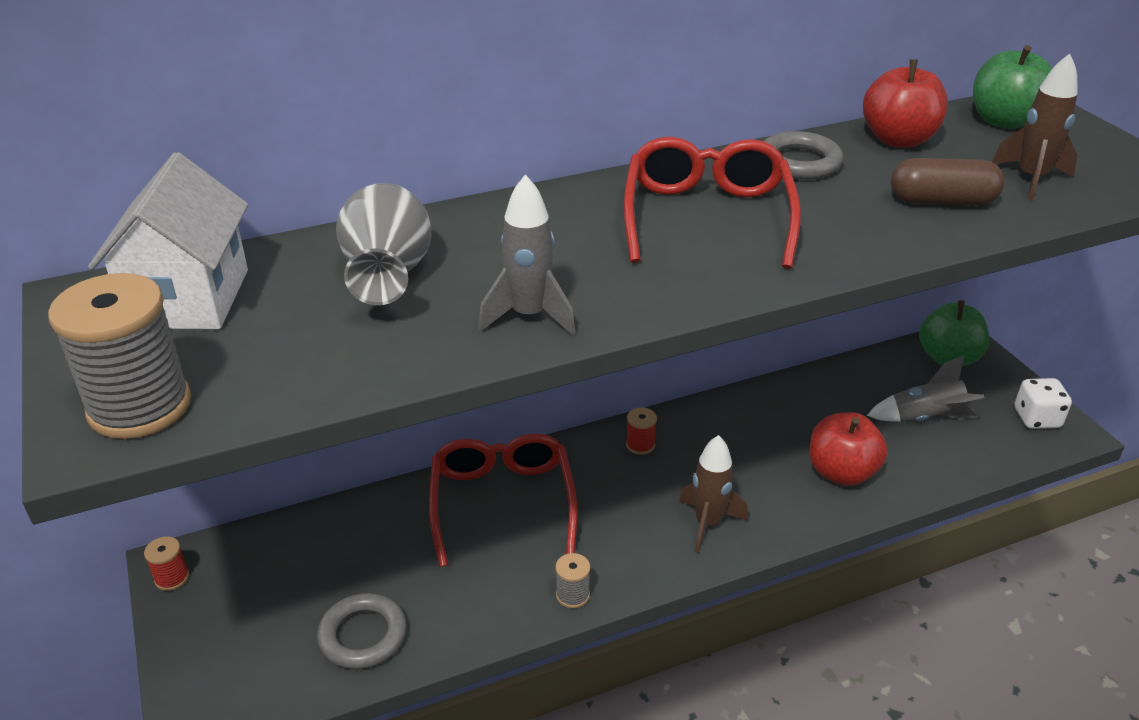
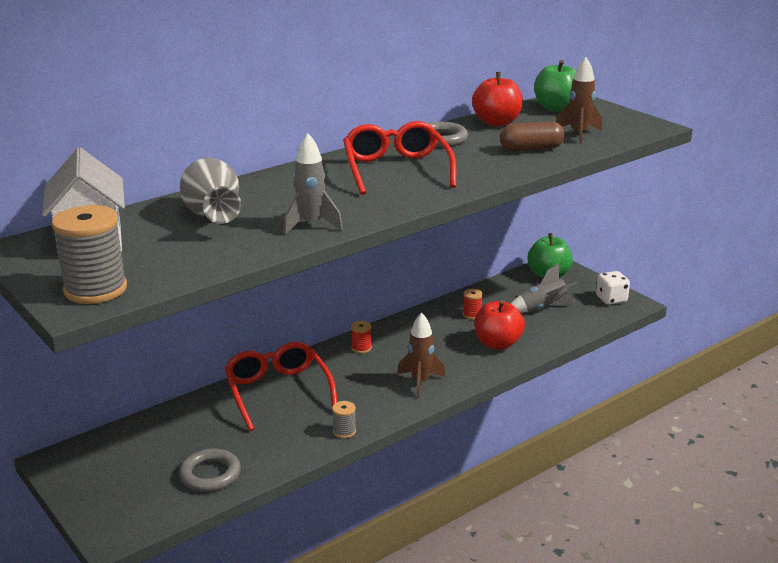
camera: 15 degrees left, 10 degrees down
red spool [144,536,189,591] -> red spool moved to [463,289,483,319]

